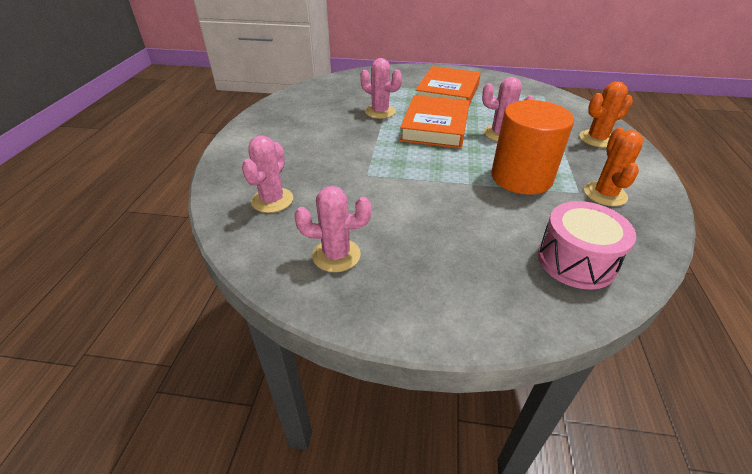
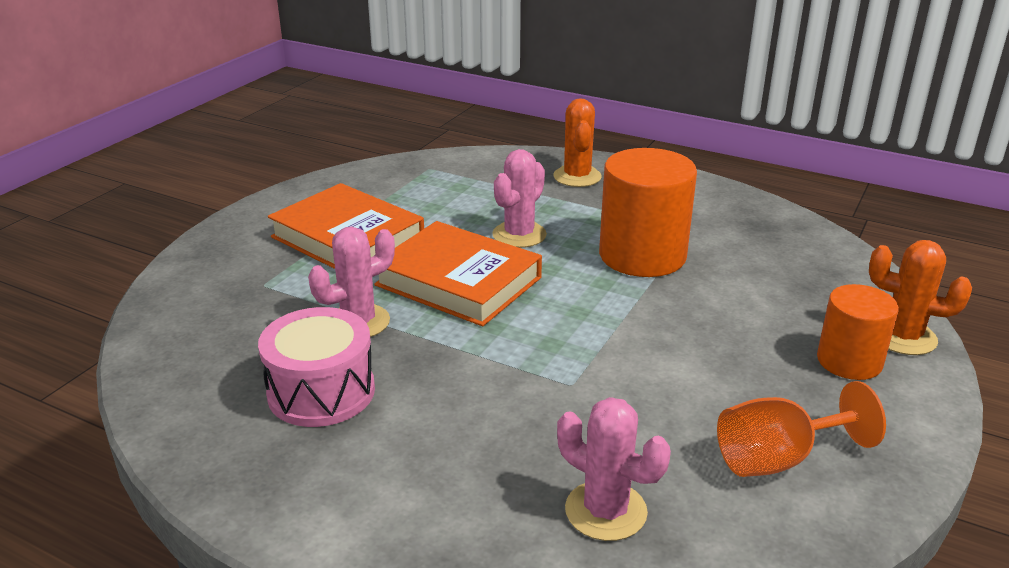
camera: 70 degrees left, 10 degrees down
pink cactus [294,186,371,272] -> orange goblet [717,381,886,477]
pink drum [538,201,636,289] -> pink drum moved to [258,307,375,427]
orange cactus [584,127,643,206] -> orange cactus moved to [869,240,972,355]
none -> orange cylinder [817,284,899,380]

